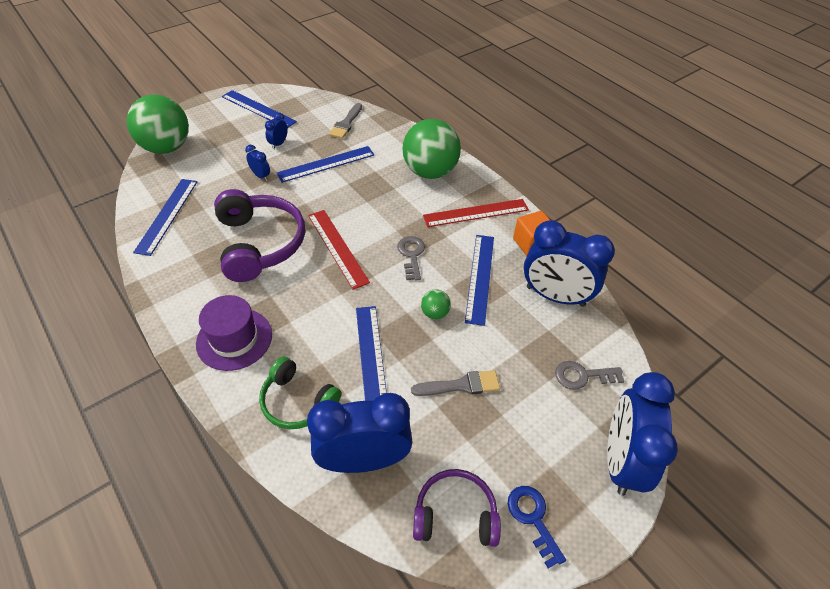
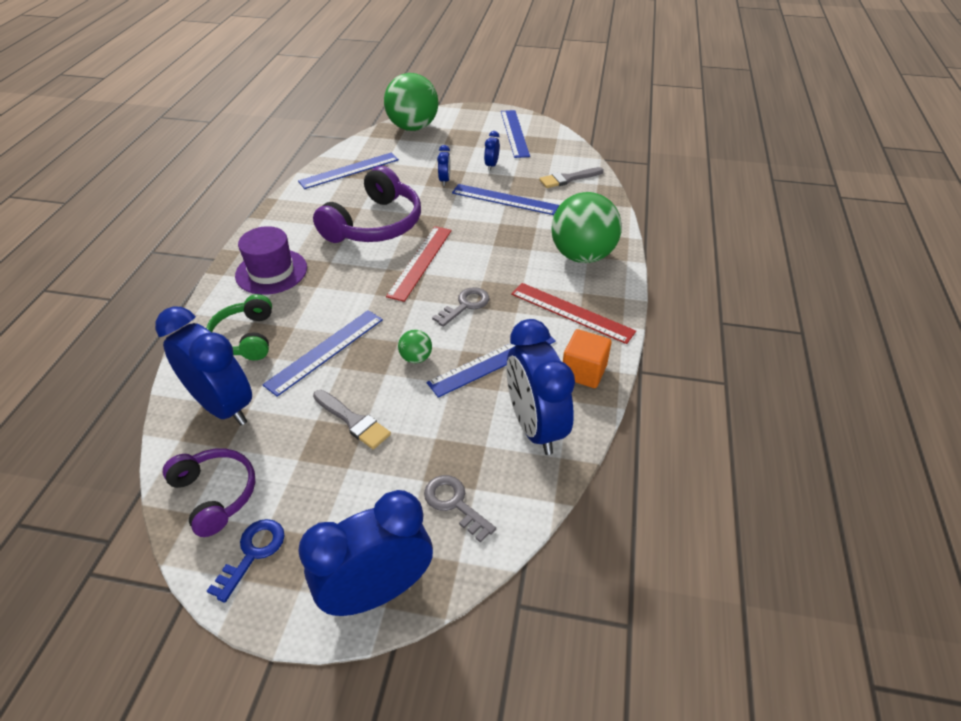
camera: 50 degrees right, 5 degrees down
blue clock [265,112,288,149] -> blue clock turned 60 degrees counterclockwise [484,131,500,171]

